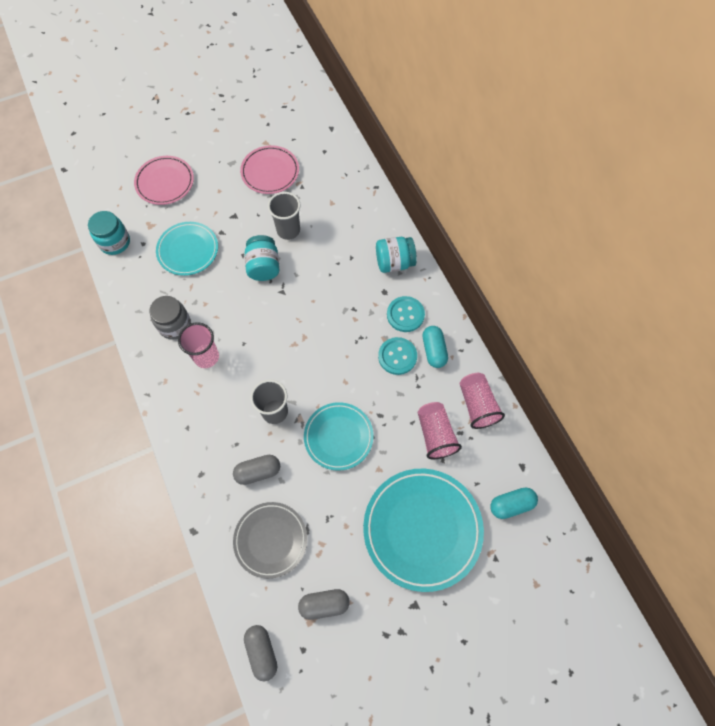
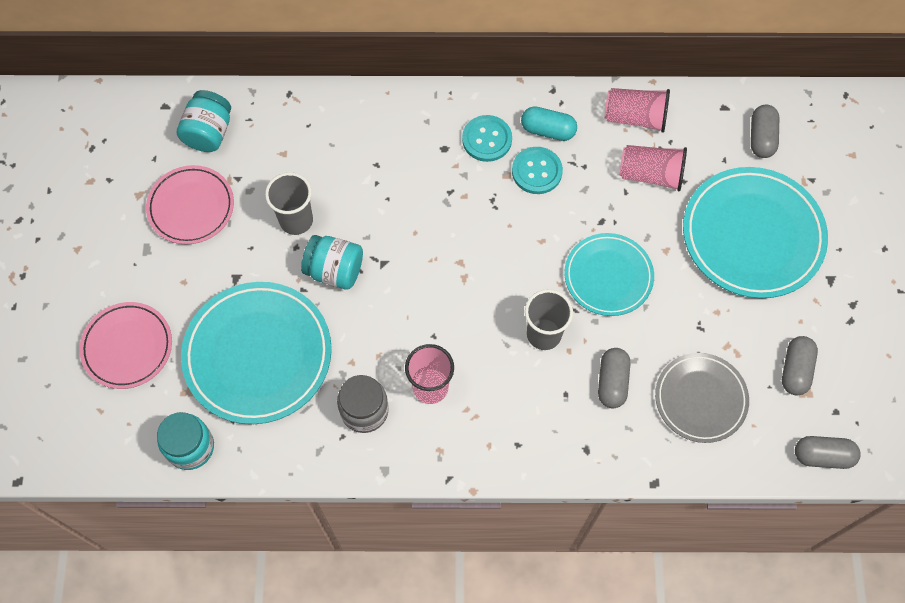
camera: 65 degrees left, 0 degrees up
turquoise plate [156,222,218,276] -> turquoise plate [181,282,332,424], size x1.62
turquoise jar [376,237,417,273] -> turquoise jar moved to [177,90,231,152]
turquoise capsule [490,487,538,519] -> grey capsule [751,105,779,158]

